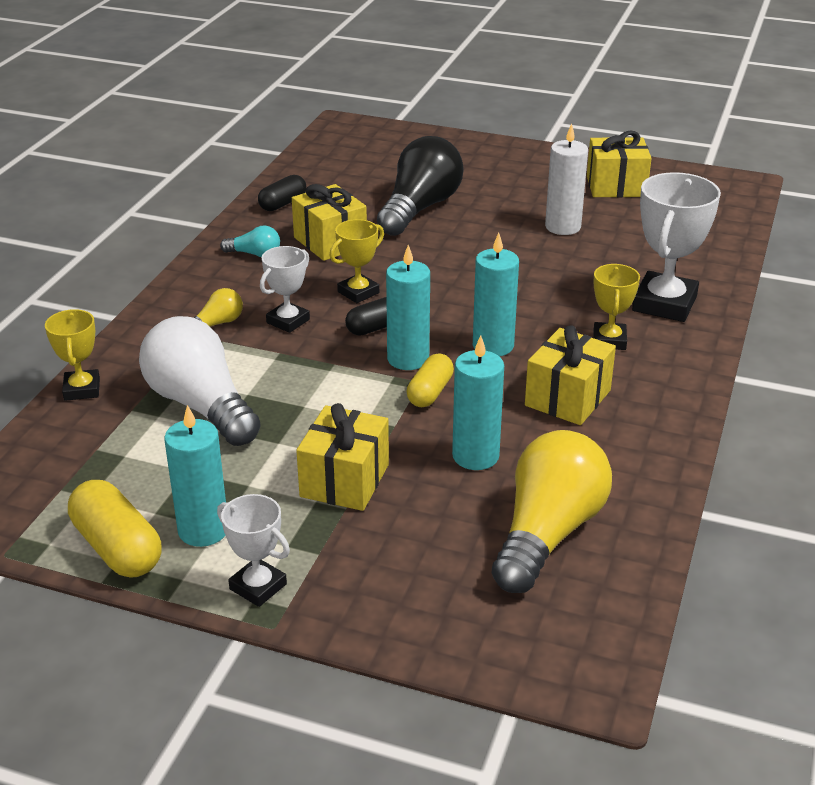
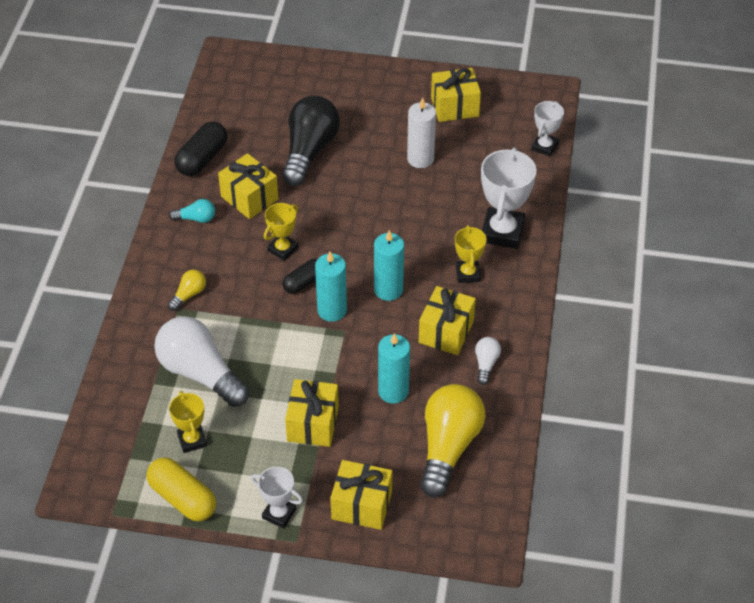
camera: 10 degrees left, 15 degrees up
yellow trophy [45,309,100,401] -> yellow trophy moved to [169,391,207,453]
turquoise candle [164,405,226,547] -> none
black capsule [258,175,306,211] -> black capsule [174,121,227,176], size x1.54
white trophy [260,246,310,333] -> white trophy moved to [532,101,564,156]
yellow capsule [407,353,454,407] -> none
none -> yellow gift [330,460,392,530]
none -> white light bulb [475,337,501,385]

